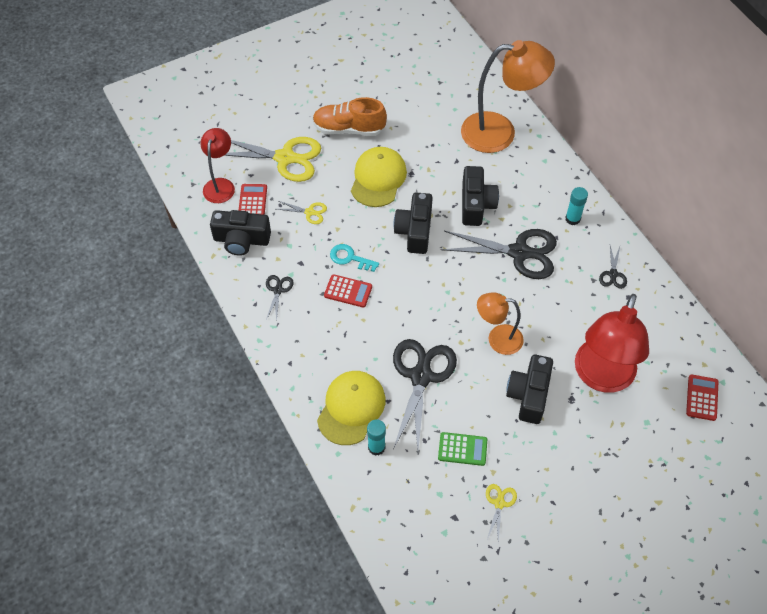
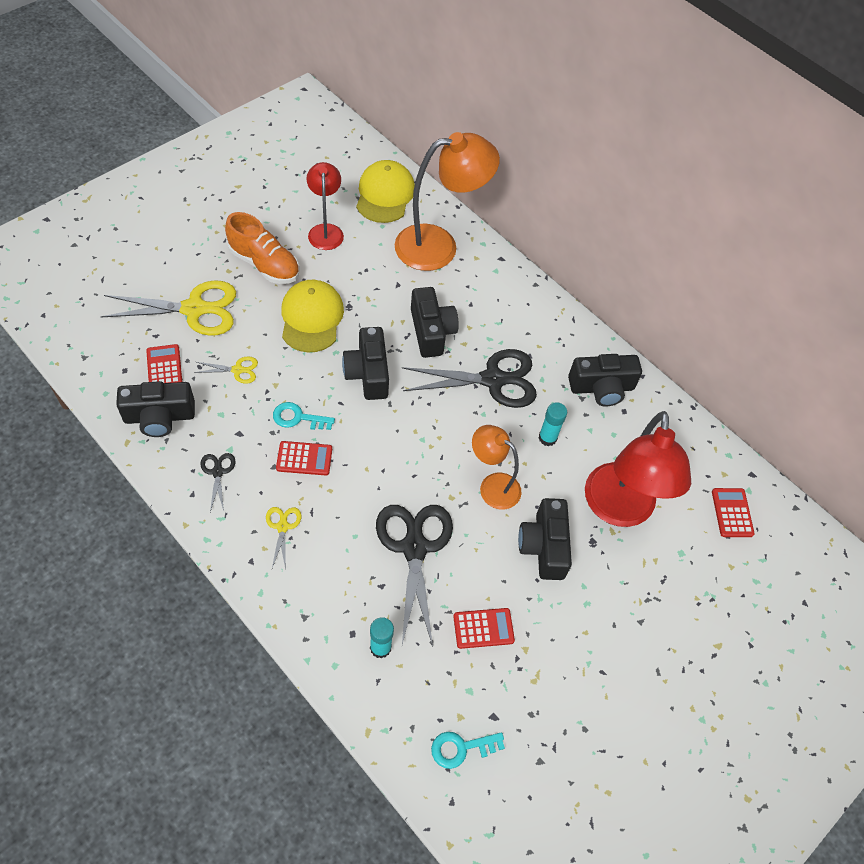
camera: 20 degrees left, 0 degrees up
red lamp [201,128,235,203] -> red lamp moved to [307,162,344,250]
orange shoe [313,97,387,136] -> orange shoe turned 135 degrees counterclockwise [225,212,300,284]
yellow cap [317,371,386,445] -> yellow cap moved to [356,160,415,223]
green calculator [438,432,487,466] -> red calculator [453,608,515,649]
orange lamp [477,292,524,355] -> orange lamp turned 45 degrees clockwise [472,425,522,510]
yellow scissors [486,484,517,542] -> yellow scissors moved to [266,507,301,570]
turquoise glue stick [565,187,588,225] -> turquoise glue stick moved to [539,402,567,446]
black scissors [599,246,627,289] -> black camera [568,354,642,406]
none -> turquoise key [431,732,505,769]

